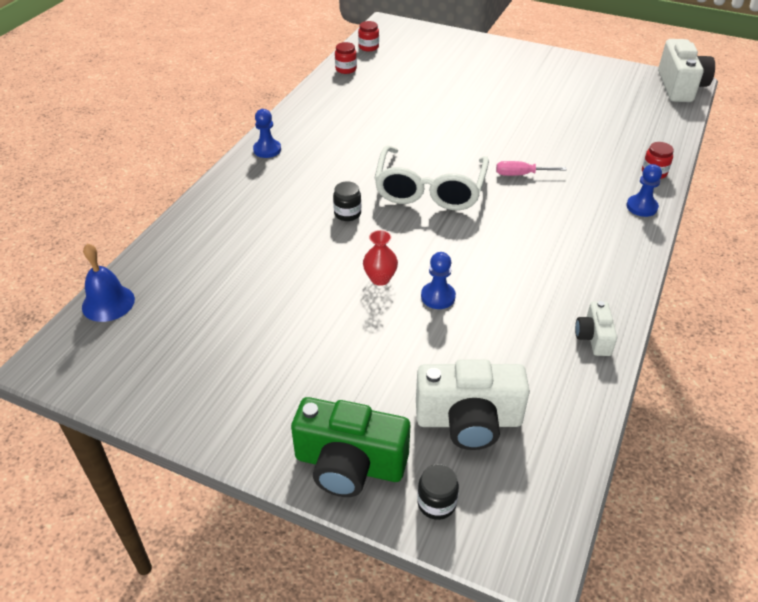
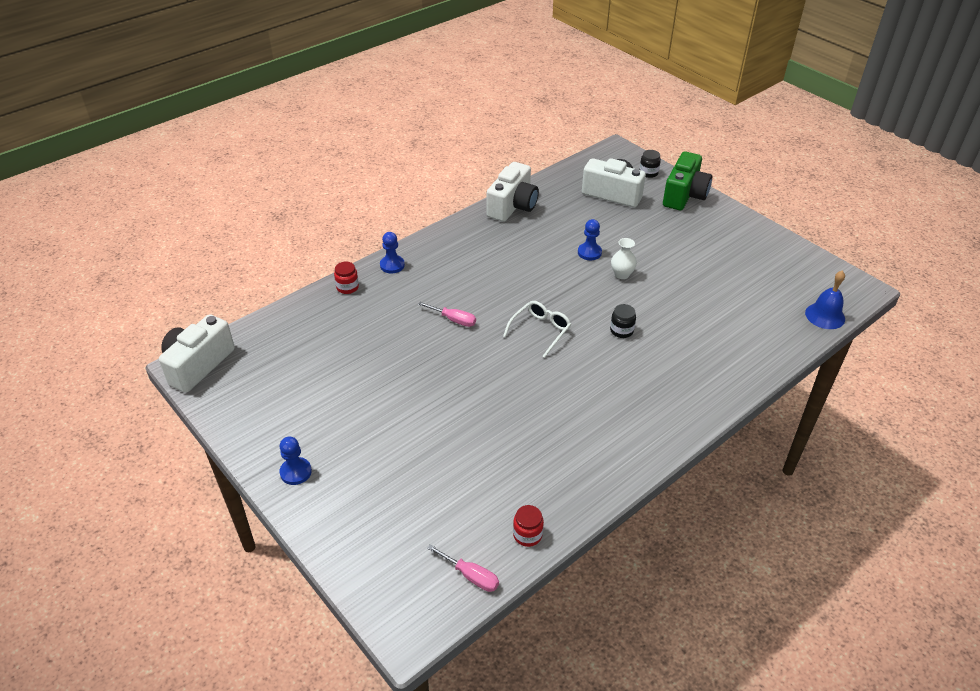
camera: 155 degrees left, 0 degrees up
blue pawn [253,109,281,158] -> blue pawn moved to [279,436,312,485]
green camera [291,397,410,497] -> green camera turned 75 degrees clockwise [663,151,712,210]
red jar [358,21,379,51] -> pink screwdriver [427,544,499,592]
red vase [363,230,398,286] -> white vase [611,238,637,279]
white glasses [374,145,489,210] -> white glasses [503,301,571,358], size x0.57
white camera [575,301,617,356] -> white camera [487,162,539,222], size x1.88

